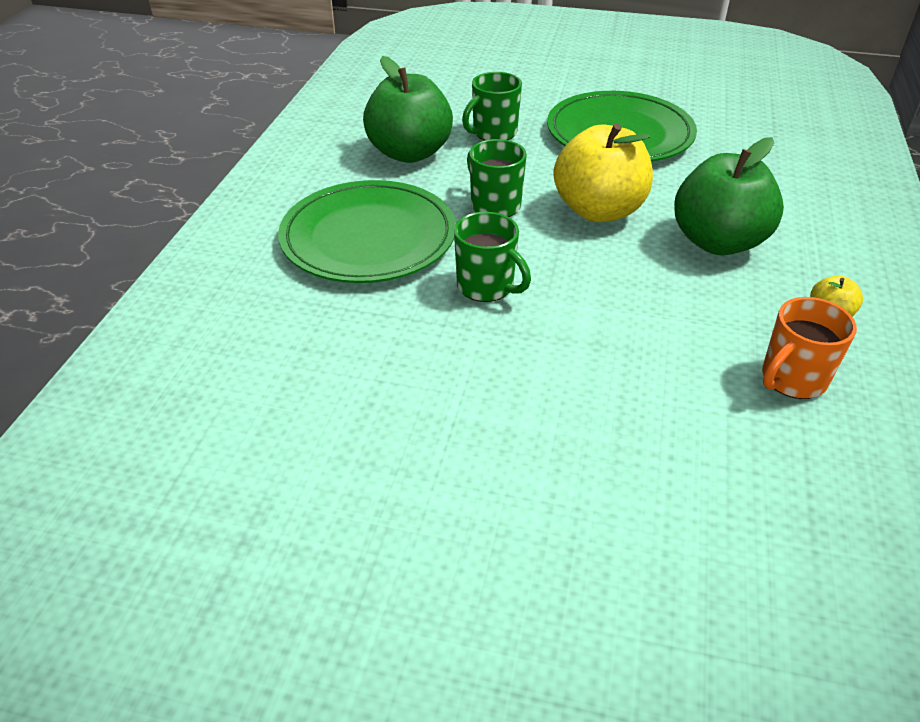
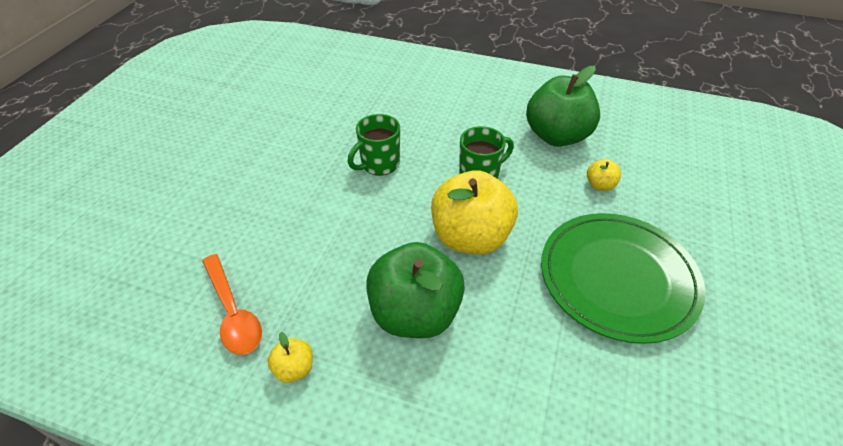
camera: 95 degrees right, 5 degrees up
green plate [278,180,456,283] -> none
green mug [462,72,522,141] -> yellow apple [587,159,621,191]
orange mug [762,297,857,399] -> orange spoon [202,254,262,355]

